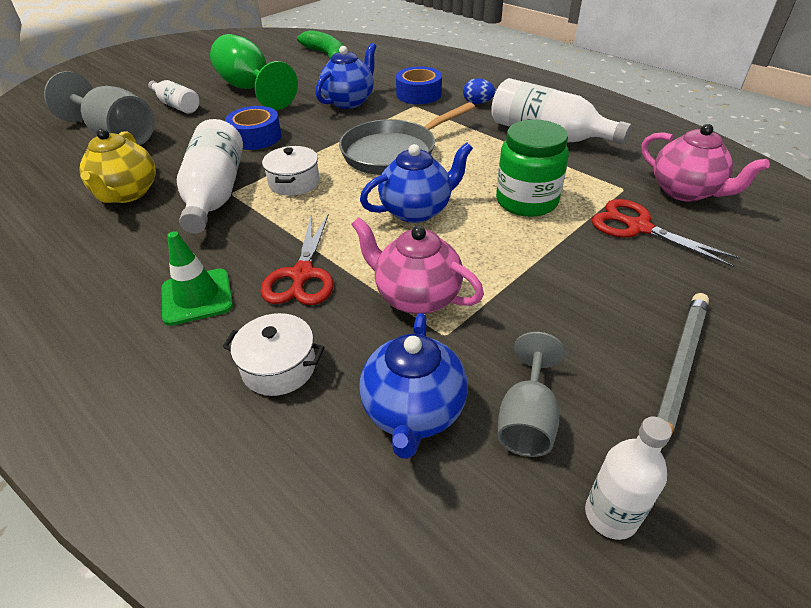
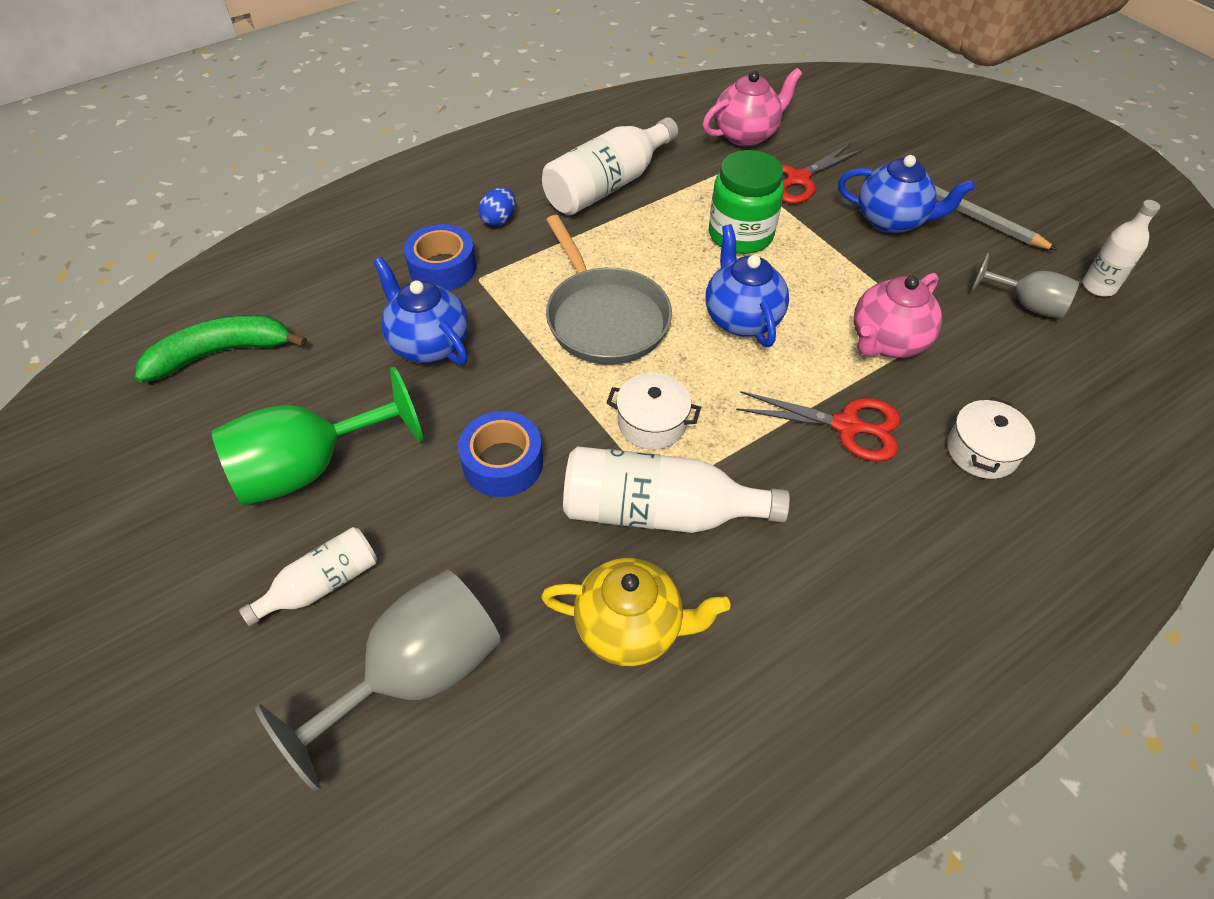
camera: 80 degrees left, 10 degrees up
green traffic cone [161,231,233,326] -> none
blue teapot [359,313,468,459] -> blue teapot moved to [838,155,975,234]

